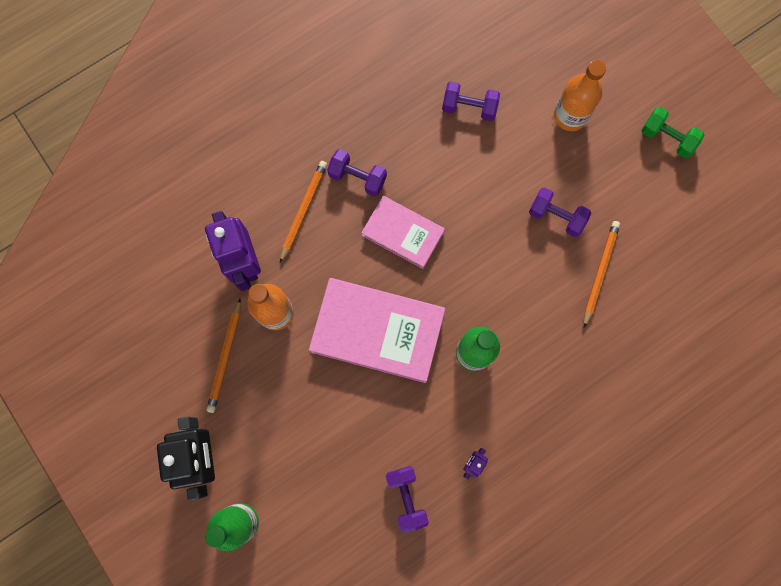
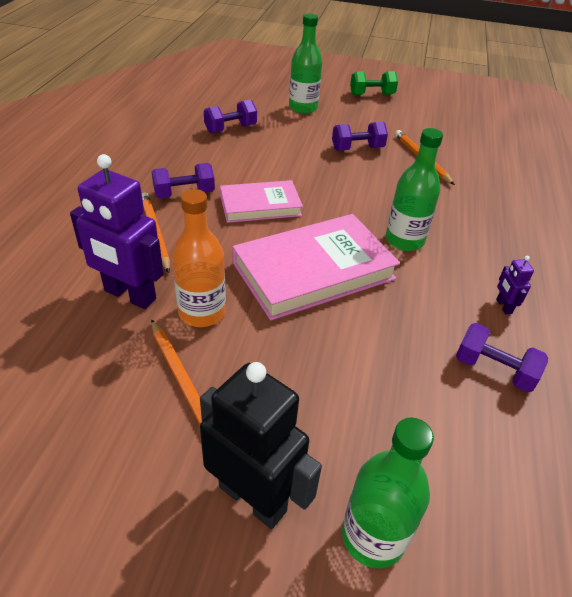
camera: 45 degrees left, 35 degrees down
orange bottle [554,60,606,131] -> green bottle [289,14,322,114]

